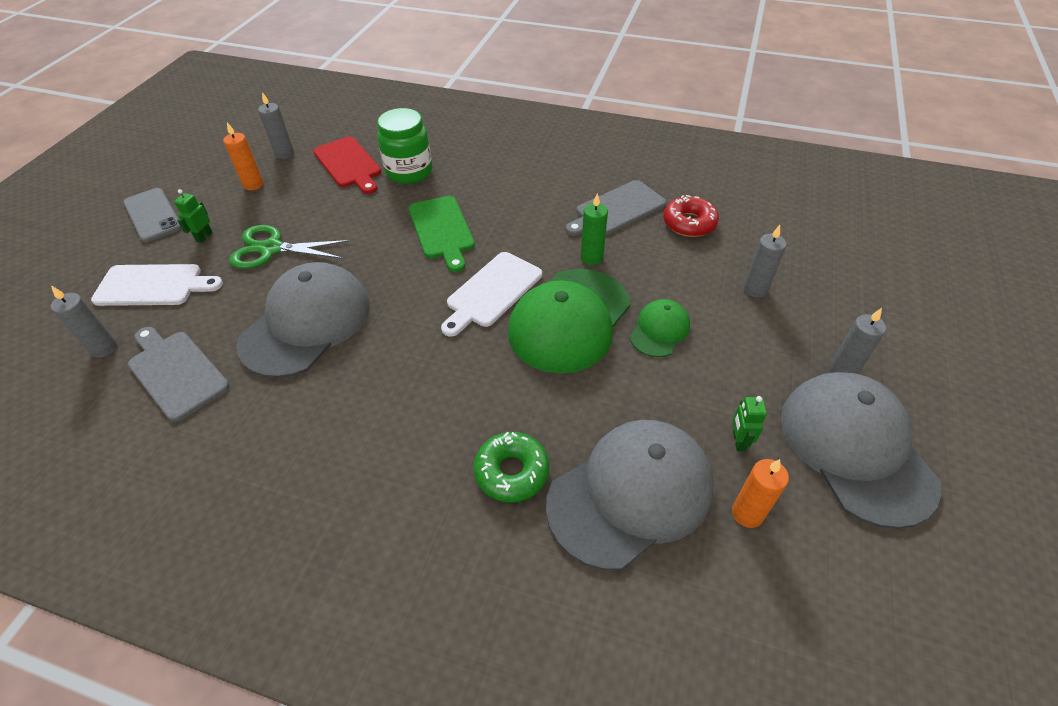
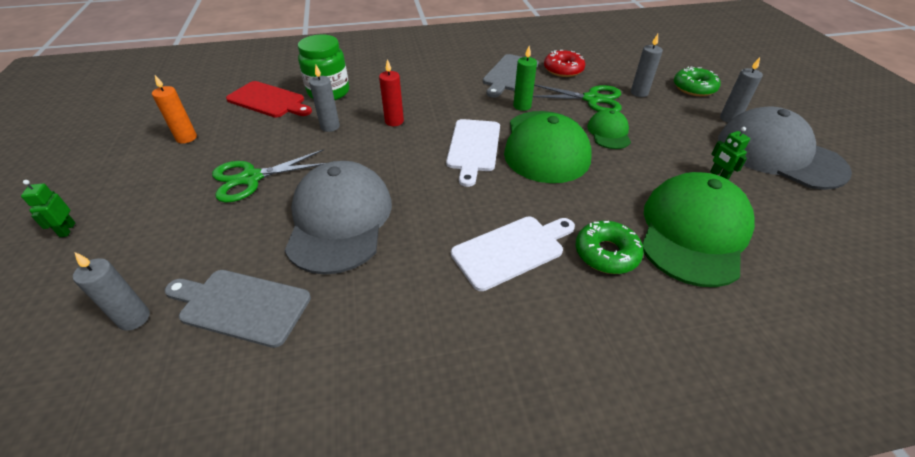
camera: 30 degrees left, 5 degrees down
white cutting board [91,264,223,306] -> white cutting board moved to [451,216,575,291]
grey phone [123,188,182,242] -> none
green robot [174,189,213,243] -> green robot moved to [21,180,76,237]
grey candle [258,92,294,159] -> grey candle moved to [309,65,340,132]
green cutting board [409,196,475,272] -> red candle [379,59,404,126]
grey cap [546,420,714,570] -> green cap [642,172,755,287]
orange candle [732,459,789,528] -> none
none -> green scissors [533,84,622,112]
none -> green donut [674,67,721,96]

